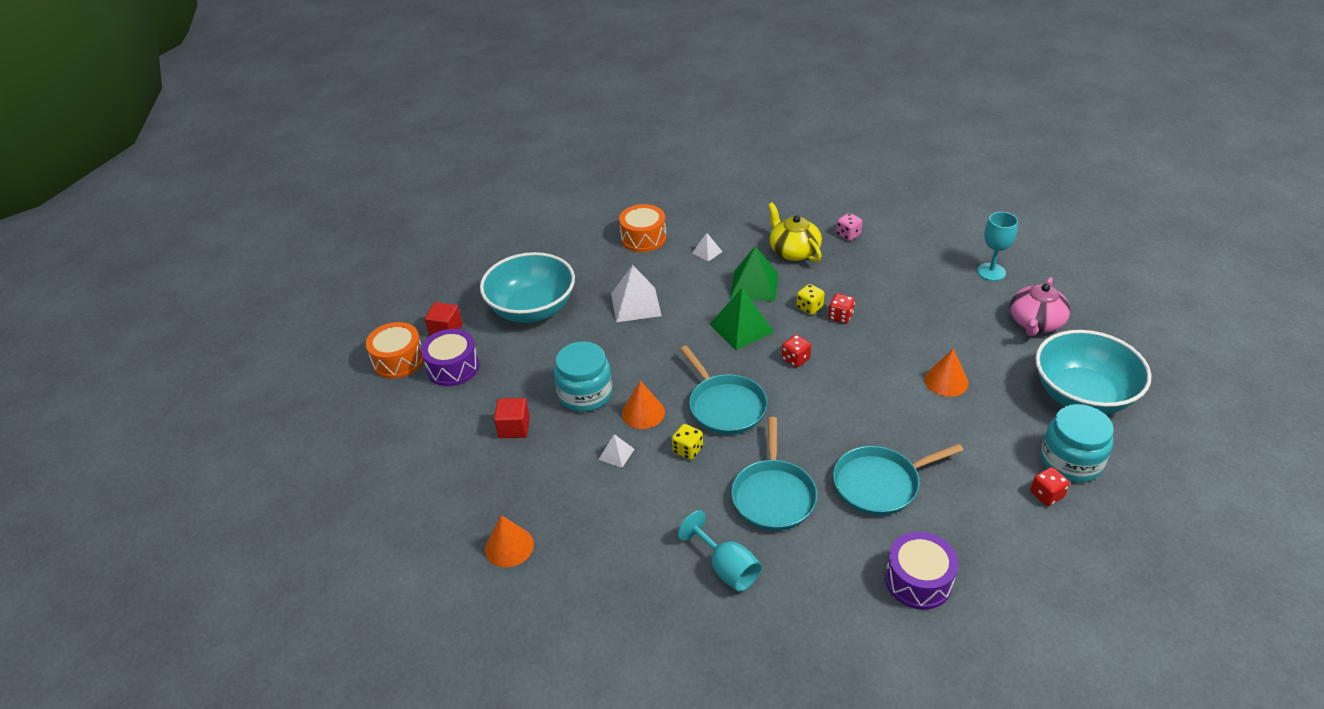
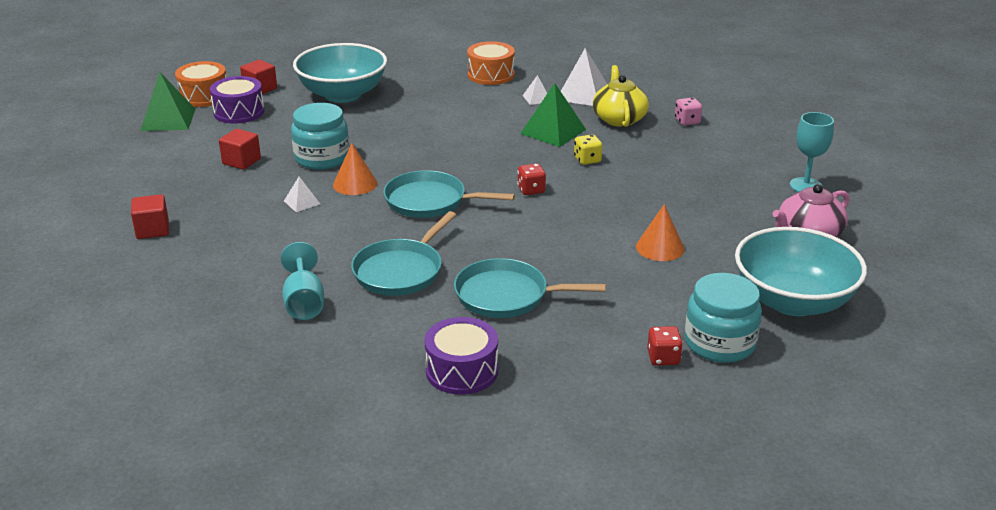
camera: 25 degrees right, 10 degrees down
orange cone [485,515,534,567] -> red cube [131,194,169,239]
white pyramid [611,265,662,322] -> white pyramid moved to [561,48,607,106]
yellow dice [672,424,703,460] -> none
turquoise pan [680,345,768,435] -> turquoise pan turned 105 degrees clockwise [383,170,515,218]
green pyramid [709,288,774,350] -> green pyramid moved to [140,72,196,131]
red dice [828,293,855,324] -> none

